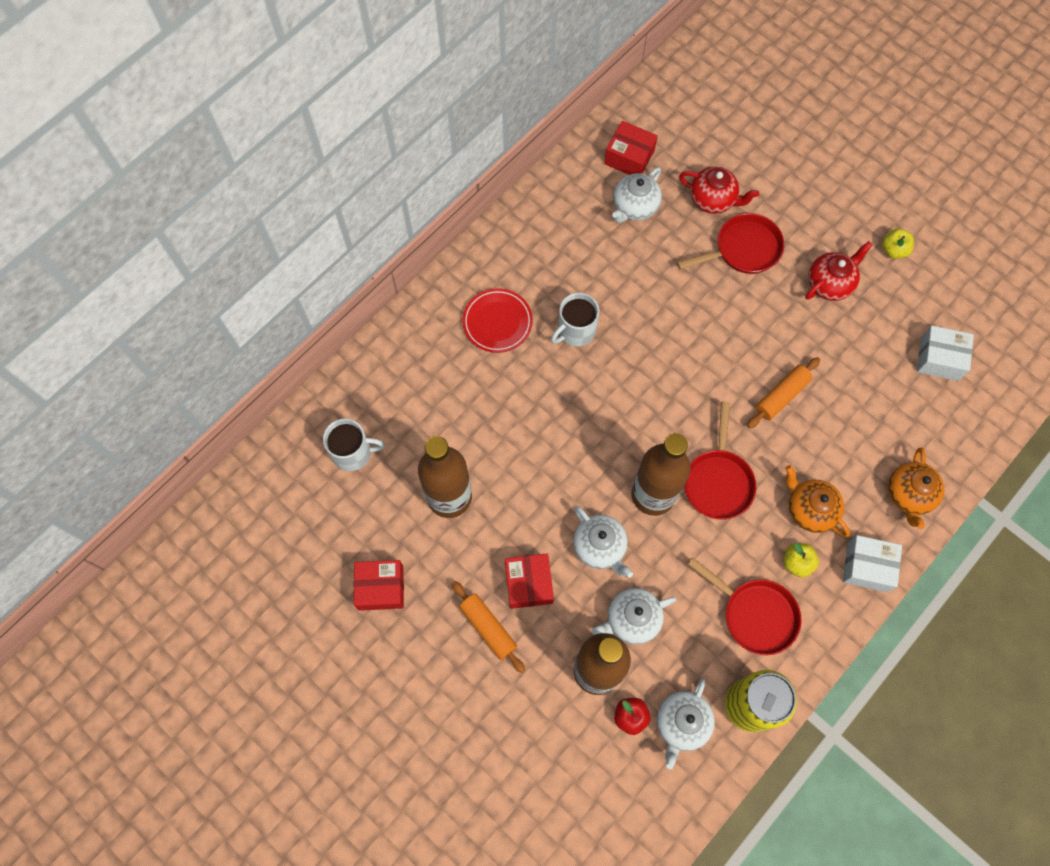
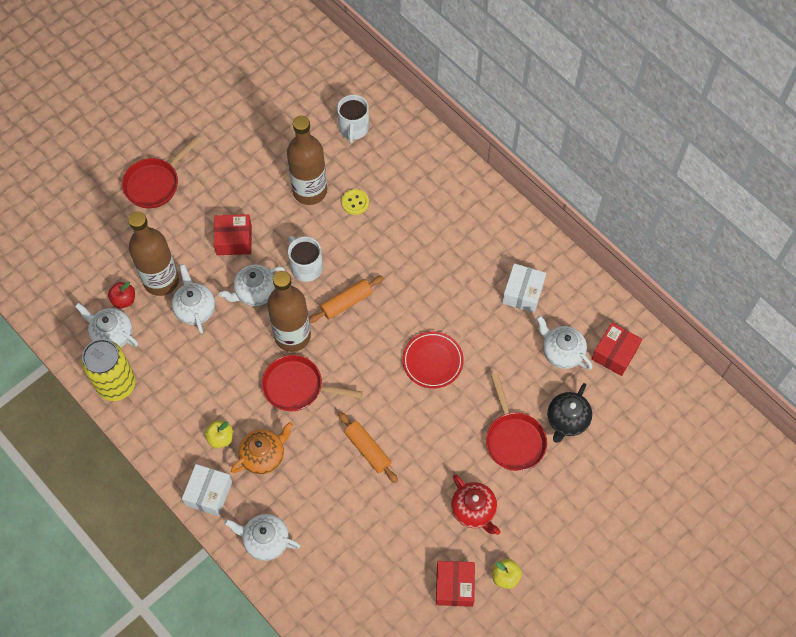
camera: 95 degrees right, 5 degrees down
red box [354,560,404,611] -> red box moved to [436,561,475,607]
orange rolling pin [452,581,525,673] -> orange rolling pin moved to [309,276,384,323]
red plate [462,288,533,353] -> red plate moved to [402,331,464,388]
white mug [551,293,599,346] -> white mug moved to [288,236,323,282]
red teapot [679,166,759,214] -> black teapot [547,383,592,443]
red pan [688,558,801,655] -> red pan moved to [122,137,201,208]
orange teapot [888,448,944,529] -> white teapot [224,514,300,561]
white box [917,325,974,381] -> white box moved to [502,263,546,313]
none -> yellow button [341,189,369,215]

